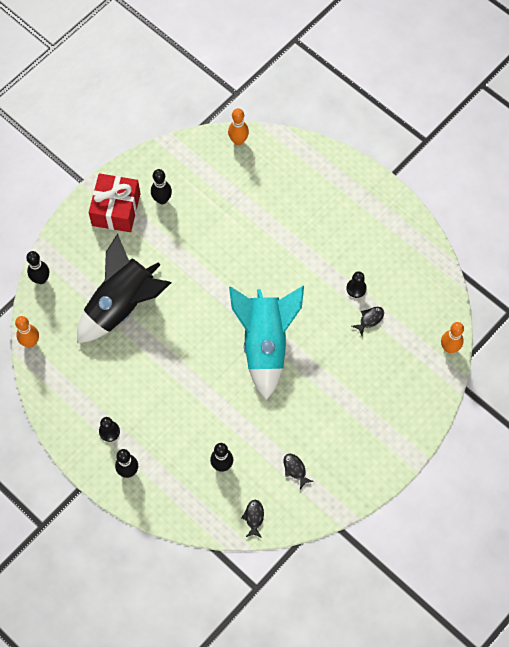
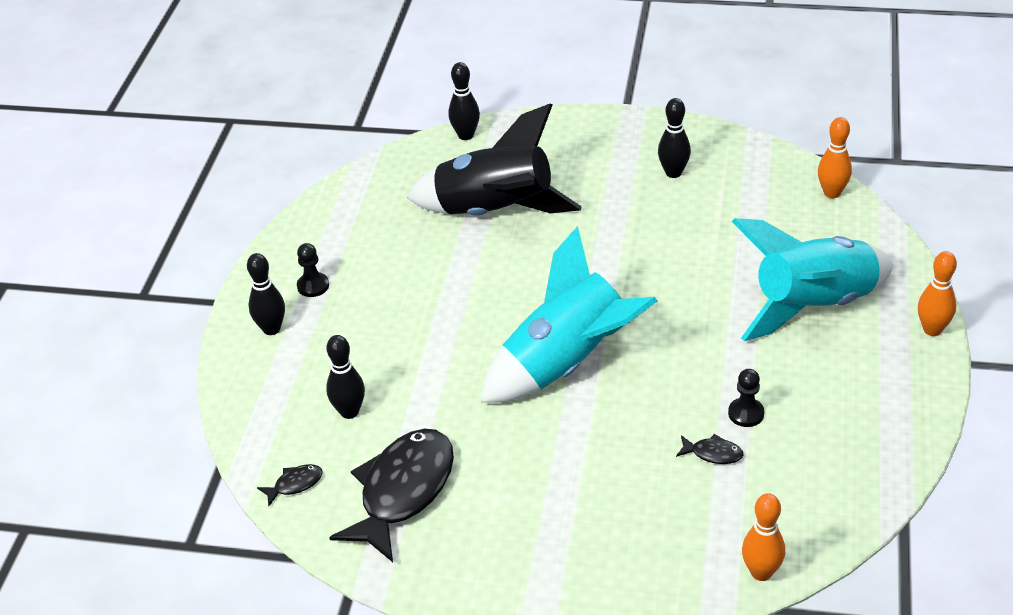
camera: 60 degrees right, 25 degrees down
orange bowling pin [15,316,39,347] -> orange bowling pin moved to [918,251,957,336]
red gift [89,173,140,232] -> none
black fish [284,453,314,489] -> black fish [329,428,454,562], size x2.47
none -> turquoise rocket [731,218,893,341]

